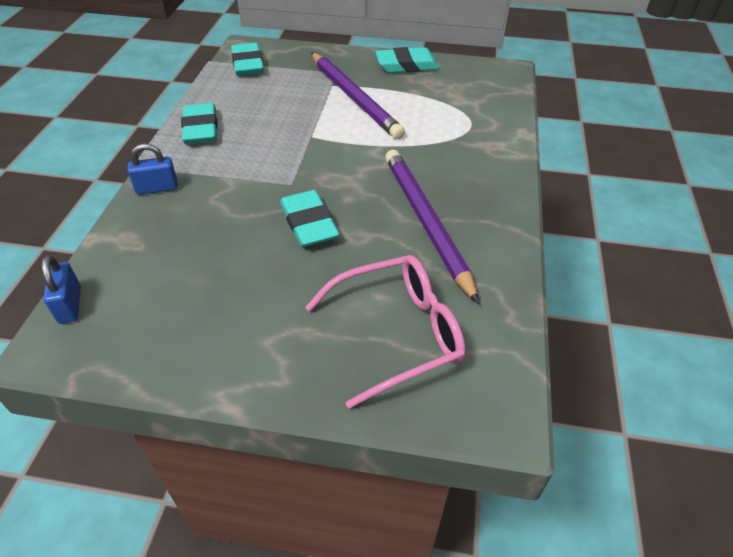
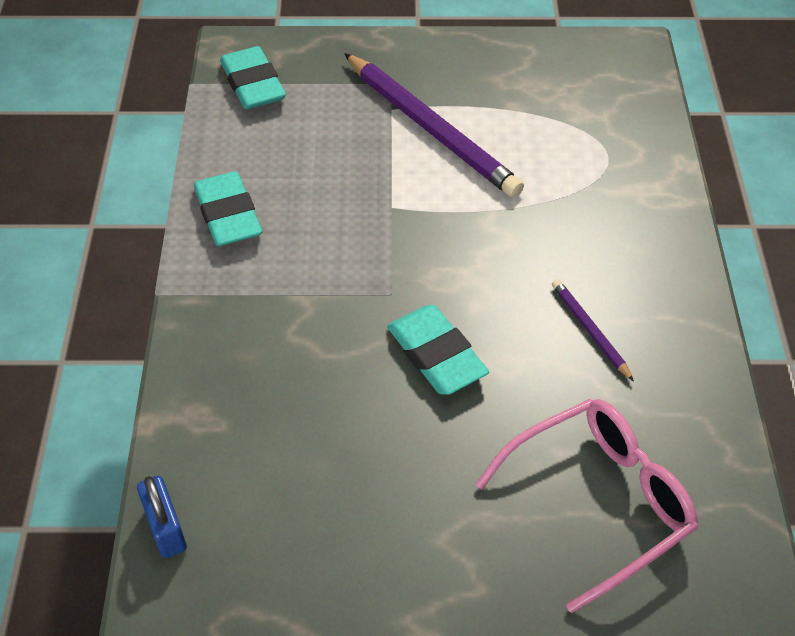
camera: 10 degrees left, 5 degrees up
blue padlock [128,144,178,195] -> none
turquoise eraser [375,47,439,73] -> none
purple pencil [385,150,479,304] -> purple pencil [552,279,634,382], size x0.46

